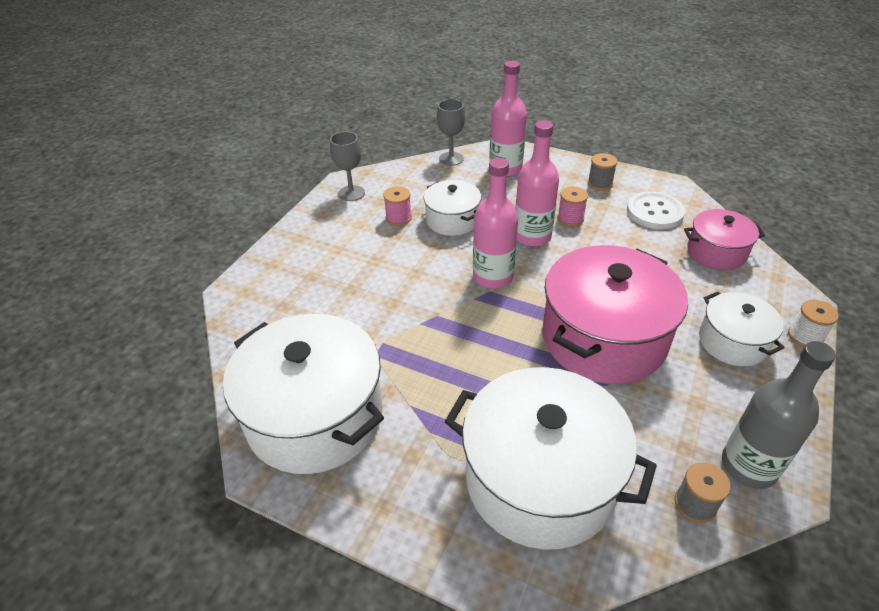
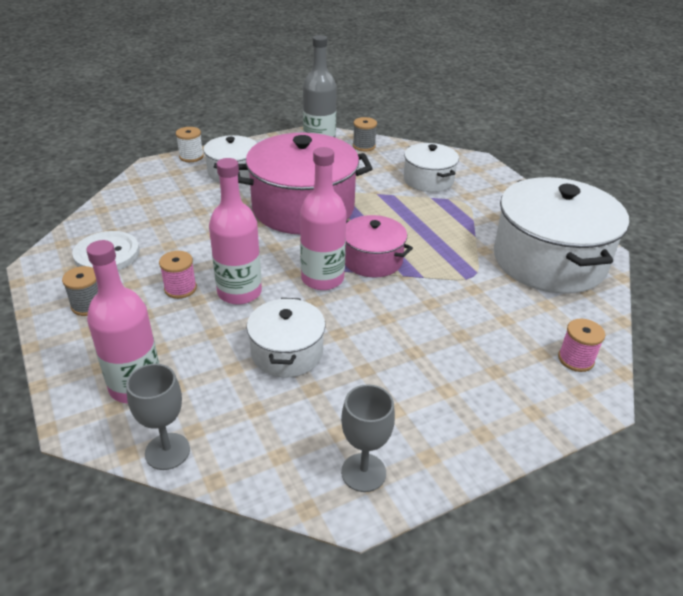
camera: 145 degrees left, 5 degrees down
pink spool [383,186,412,226] -> pink spool moved to [558,319,605,372]
white pot [444,367,657,550] -> white pot [404,143,459,192], size x0.53
pink pot [684,209,765,270] -> pink pot moved to [345,215,413,277]

